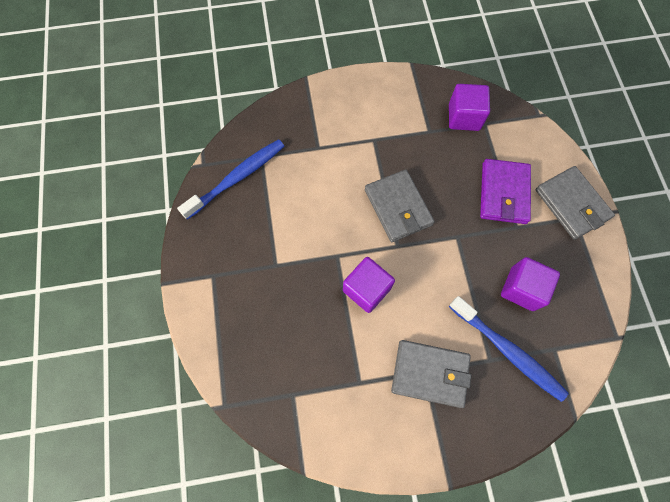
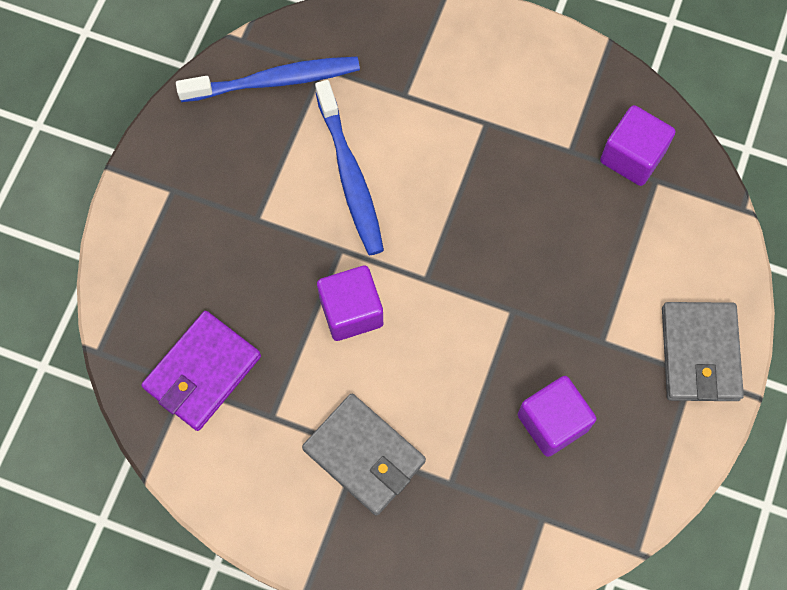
camera: 30 degrees right, 0 degrees up
grey wallet [365,170,434,242] -> none
blue toothbrush [449,296,569,402] -> blue toothbrush moved to [315,80,384,255]
purple wallet [480,159,531,224] -> purple wallet moved to [141,311,261,431]

